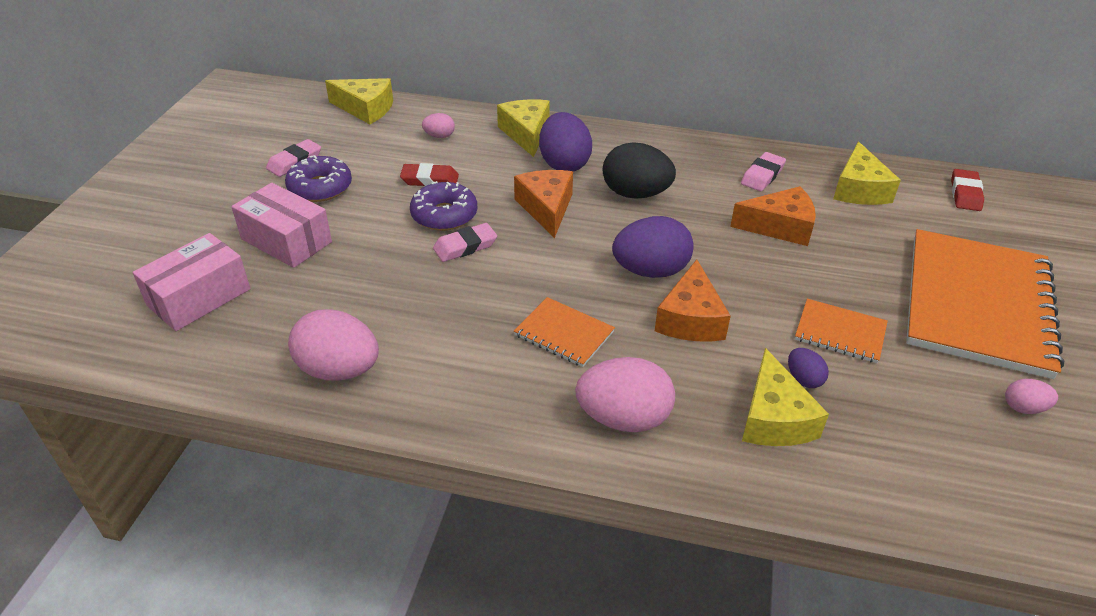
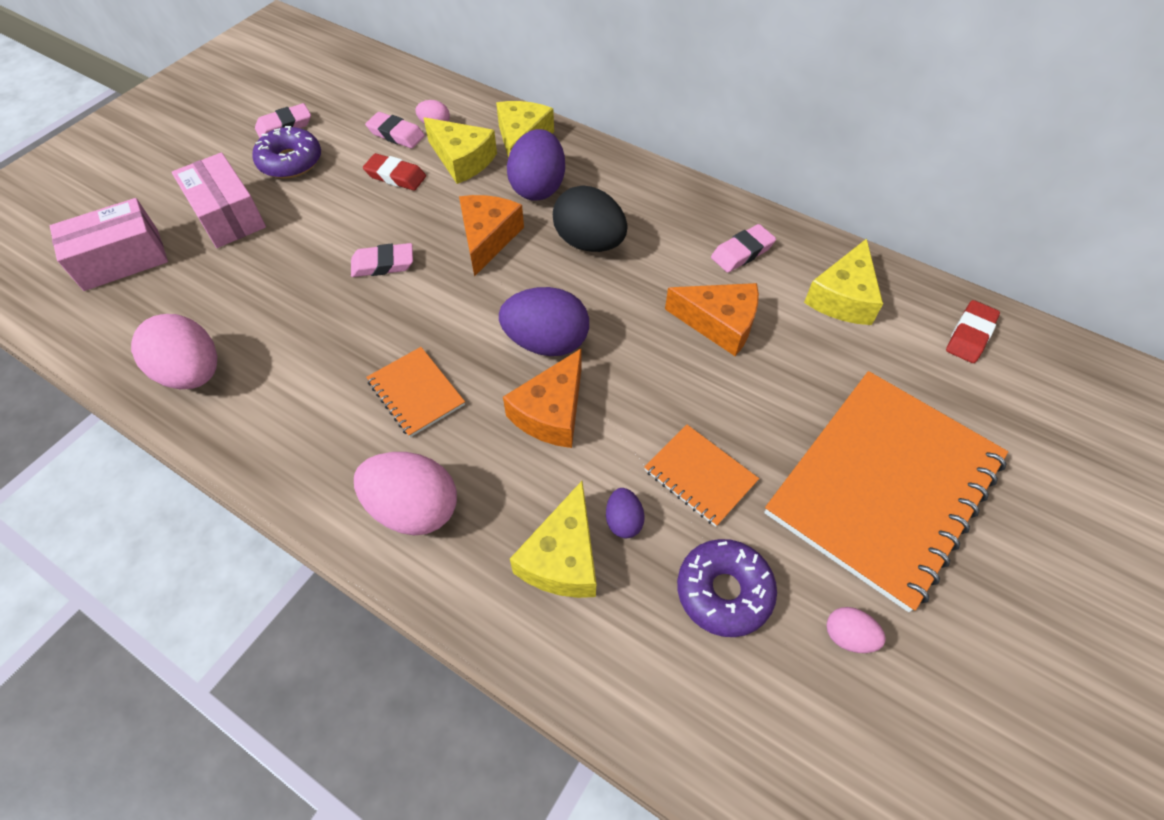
camera: 20 degrees right, 15 degrees up
yellow cheese [325,78,393,124] -> yellow cheese moved to [424,117,497,184]
purple donut [410,181,477,231] -> purple donut moved to [677,539,777,637]
none -> pink eraser [365,112,425,149]

